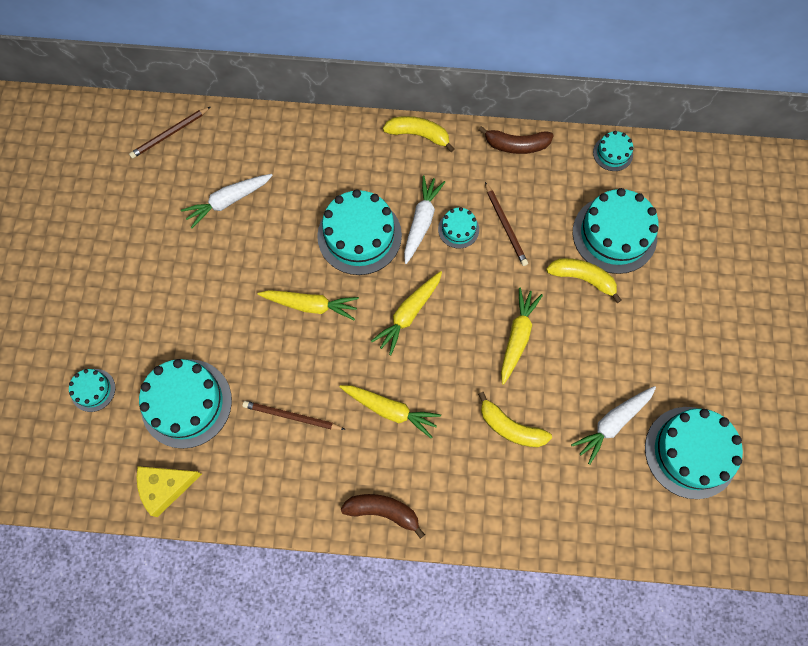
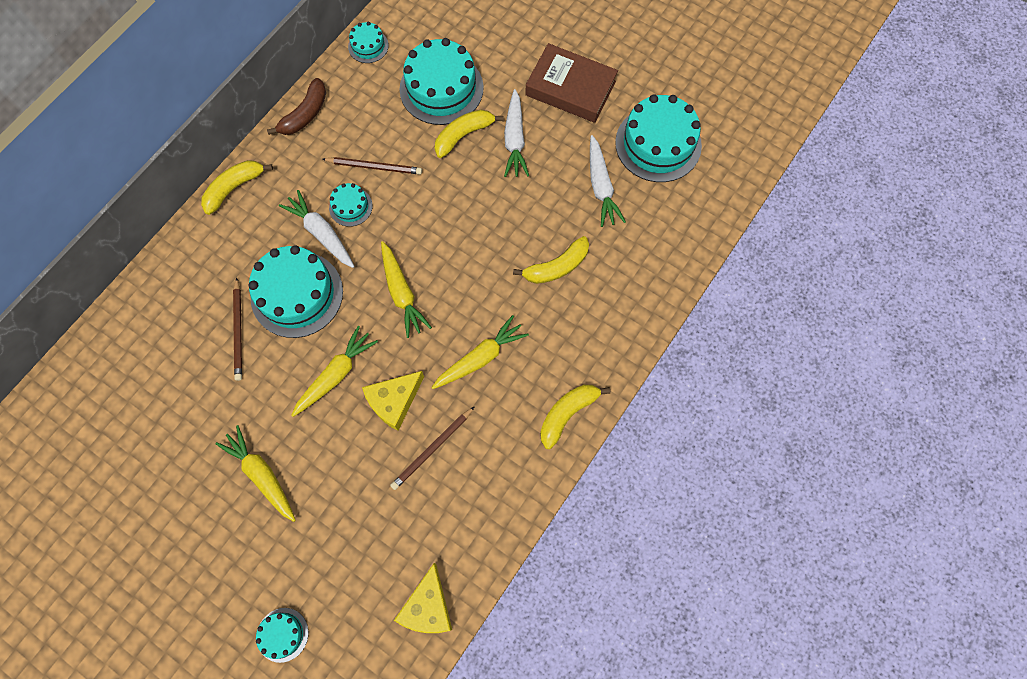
camera: 60 degrees left, 0 degrees up
brown pencil [129,107,210,159] -> brown pencil moved to [233,278,242,381]
turquoise cake [139,359,232,449] -> none
white carrot [181,174,273,228] -> white carrot moved to [504,89,529,177]
brown banana [341,494,425,539] -> yellow banana [540,385,611,449]
yellow carrot [501,288,543,385] -> yellow carrot moved to [215,425,296,522]
none -> yellow cheese [362,371,424,431]
none -> brown book [525,43,618,123]

